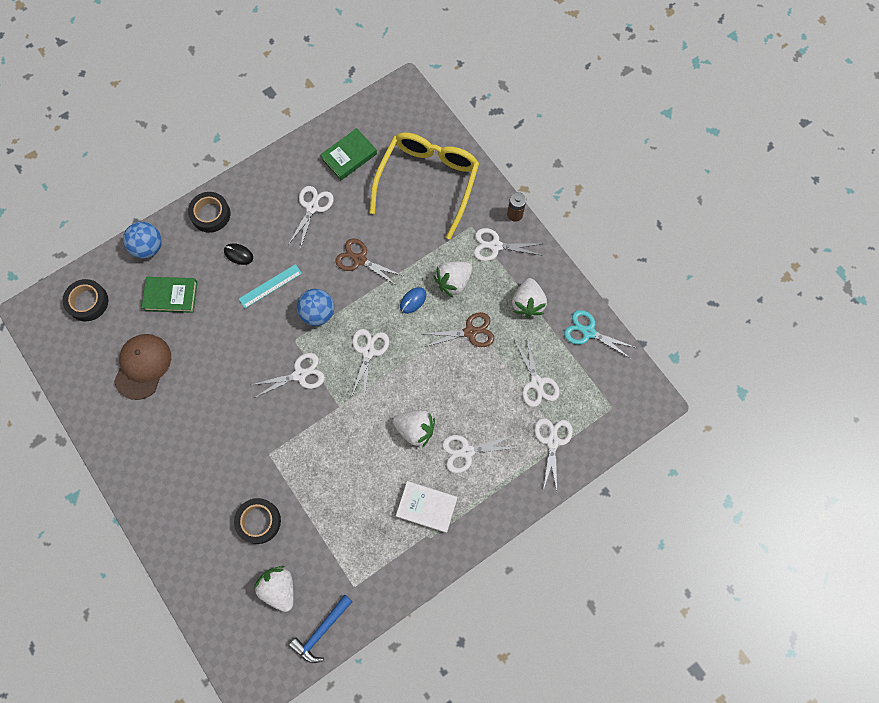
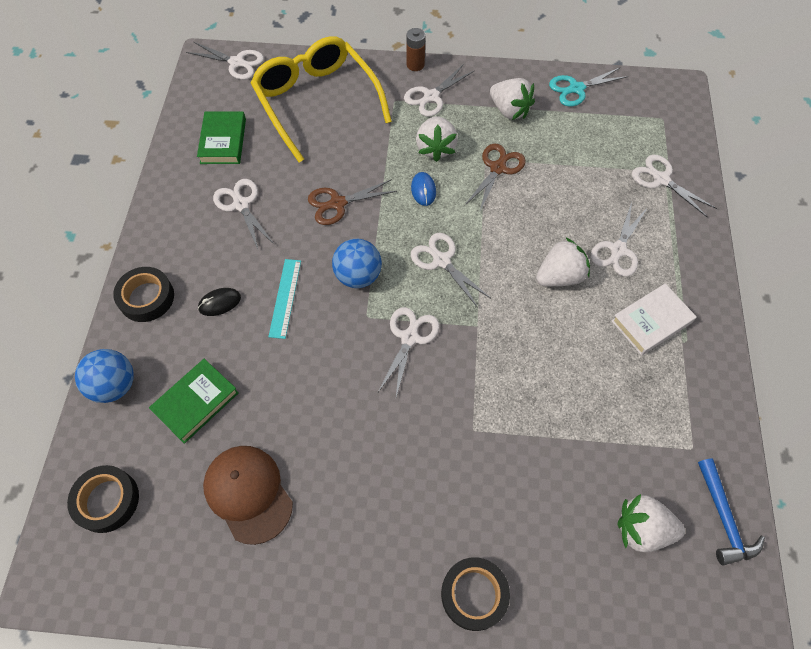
camera: 50 degrees left, 10 degrees down
black tape [234,498,281,544] -> black tape moved to [441,557,510,631]
white scissors [514,337,560,407] -> white scissors moved to [186,42,264,80]

